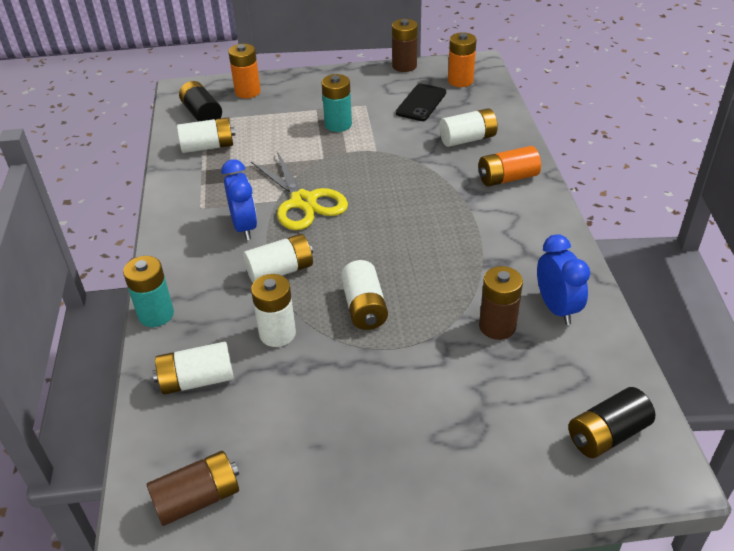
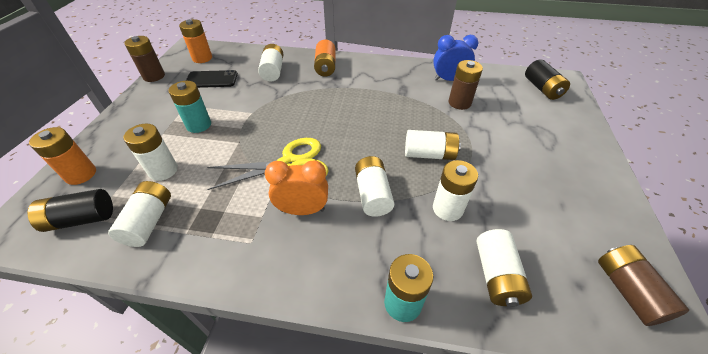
camera: 75 degrees left, 5 degrees up
blue clock [221,159,257,240] -> orange clock [265,160,328,215]
black phone [396,84,446,121] -> black phone turned 45 degrees counterclockwise [186,70,238,88]
none -> white battery [123,124,178,181]

